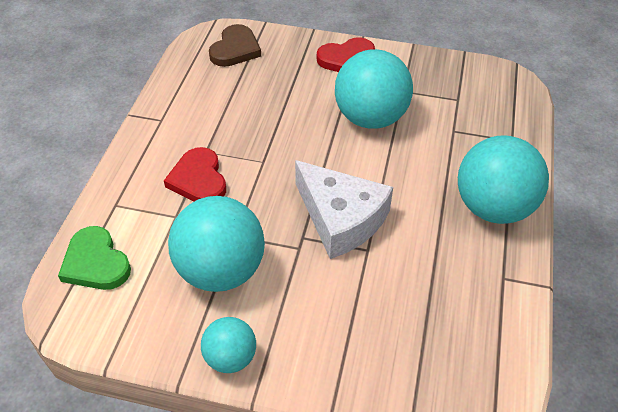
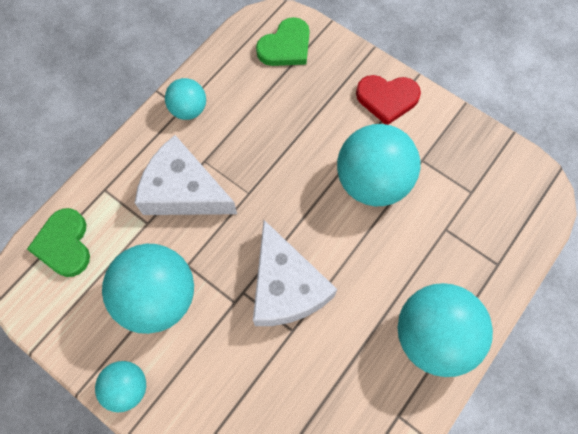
camera: 25 degrees right, 20 degrees up
red heart [164,147,226,202] -> white cheese [135,135,237,215]
brown heart [209,24,261,67] -> green heart [256,17,309,66]
none -> turquoise ball [165,78,206,120]

